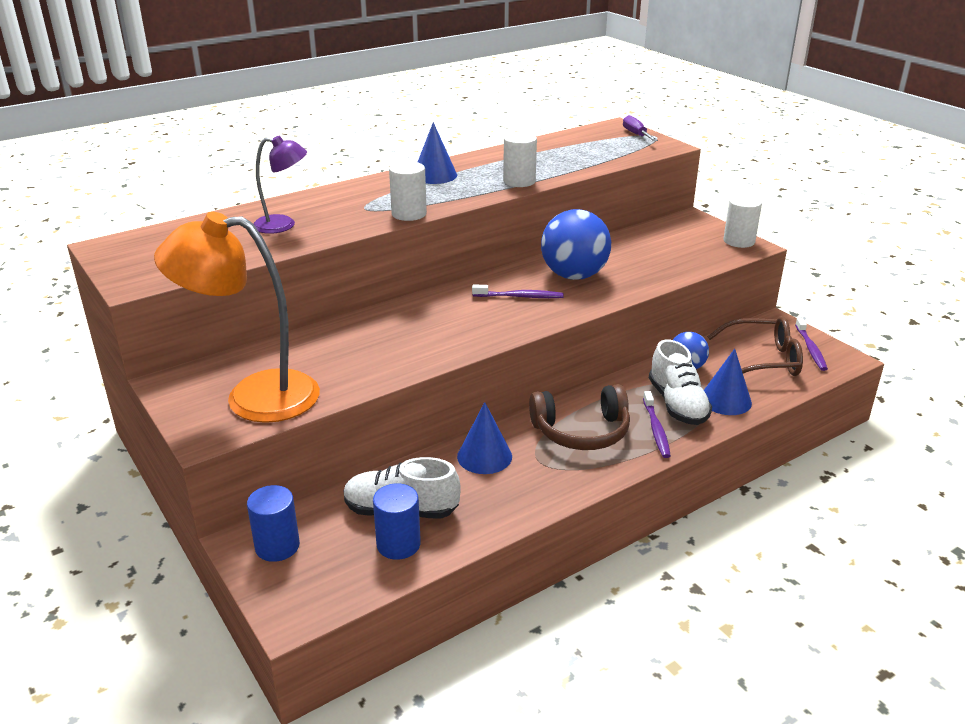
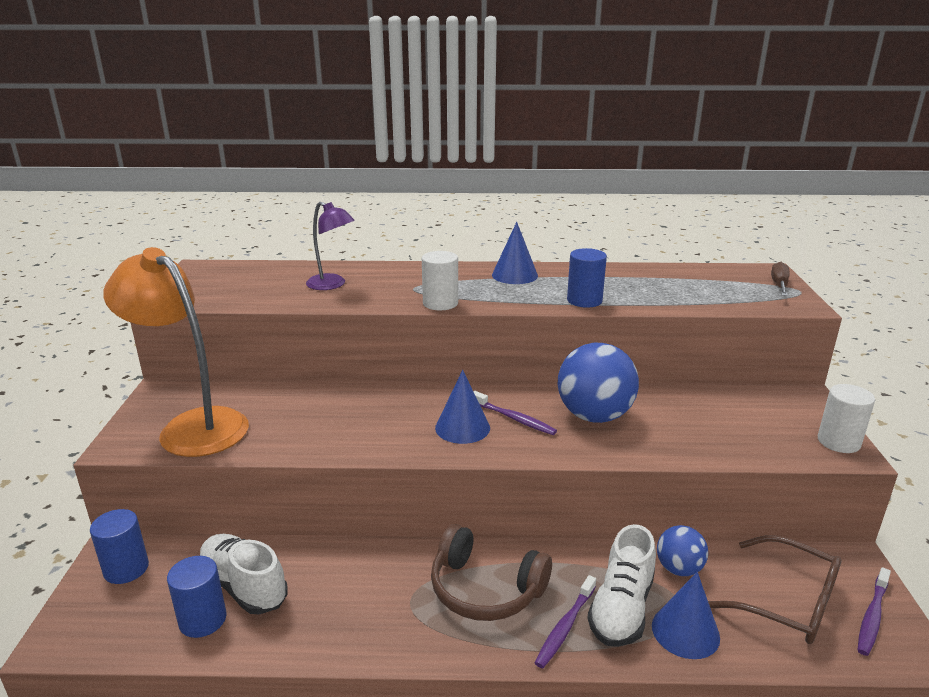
camera: 35 degrees right, 5 degrees down
blue cone [457,402,512,474] -> blue cone moved to [435,370,490,444]
white cylinder [503,132,537,187] -> blue cylinder [567,248,607,308]
purple screwdriver [623,115,658,141] -> brown screwdriver [771,262,789,296]

